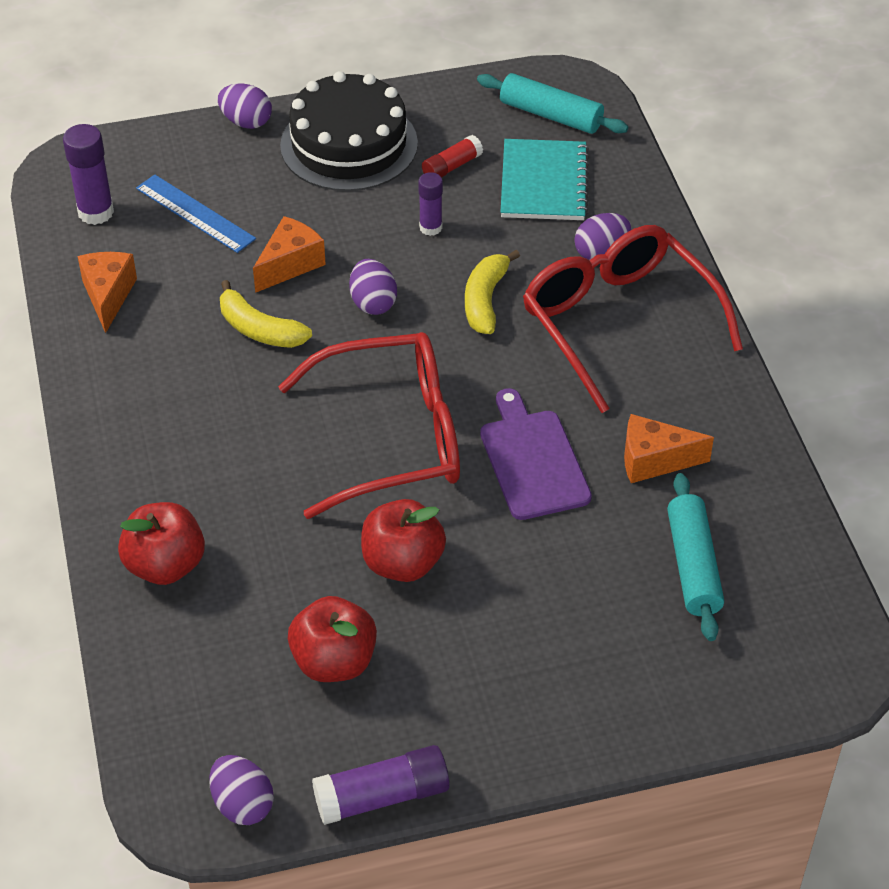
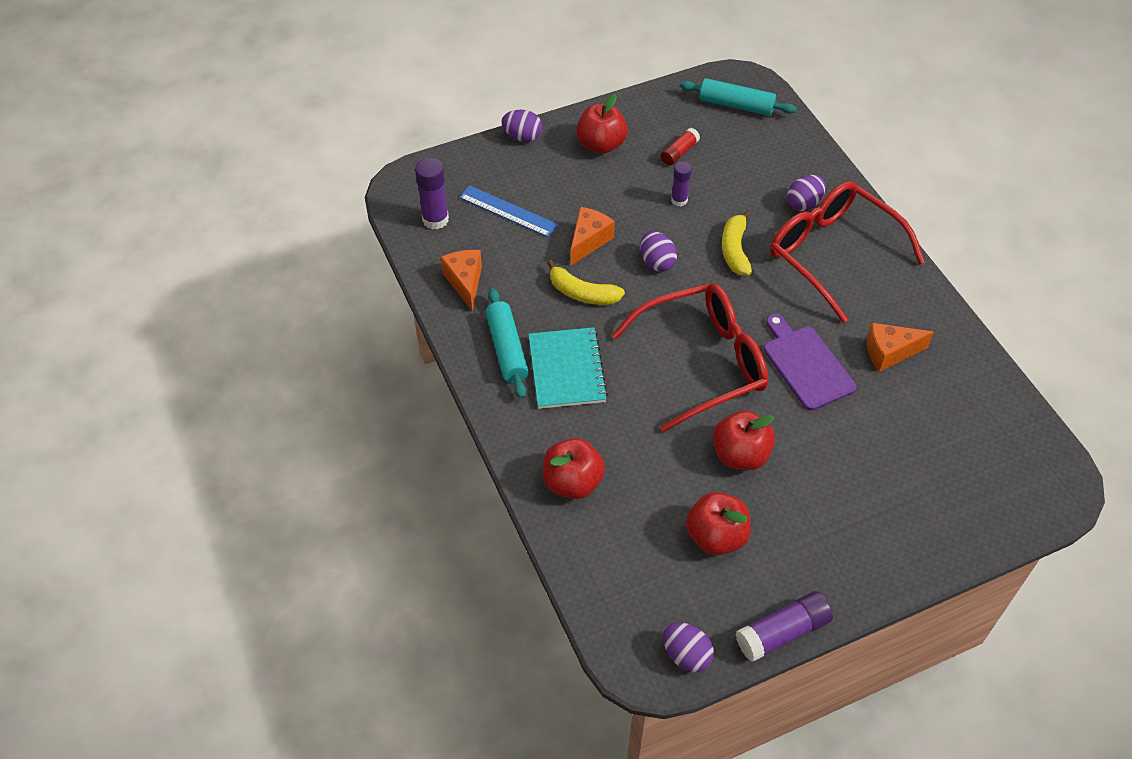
camera: 10 degrees left, 5 degrees up
black cake [280,71,418,191] -> red apple [577,94,628,154]
turquoise notebook [501,139,589,220] -> turquoise notebook moved to [528,327,608,409]
turquoise rolling pin [667,473,724,641] -> turquoise rolling pin moved to [485,288,529,399]

